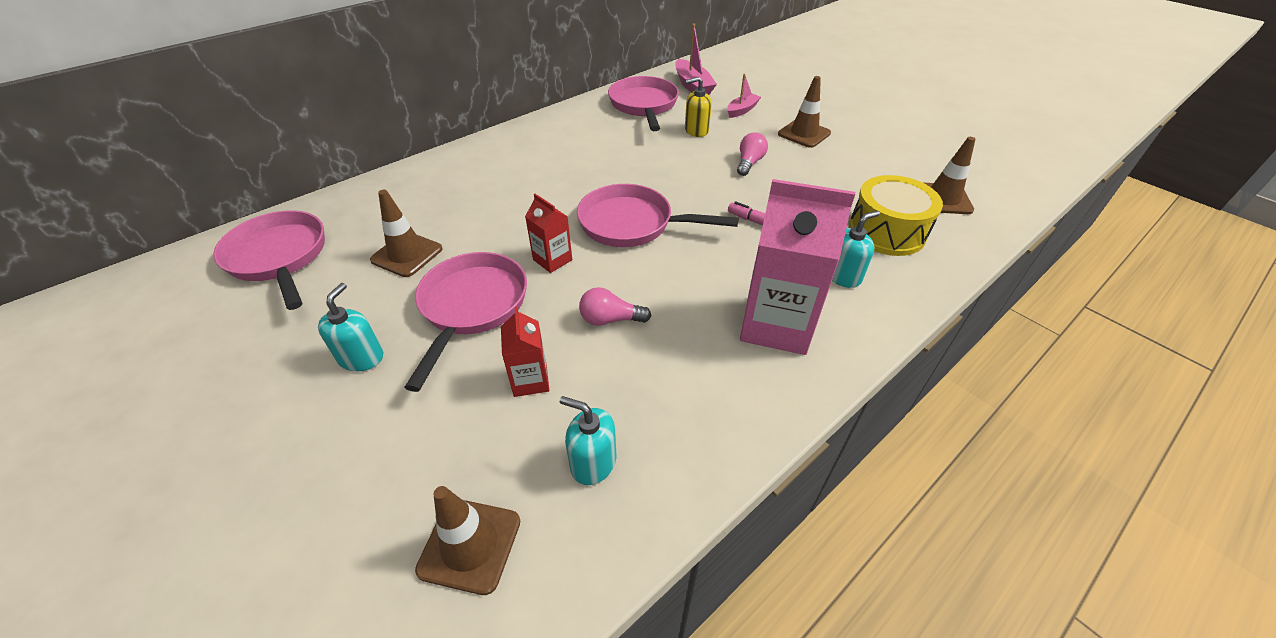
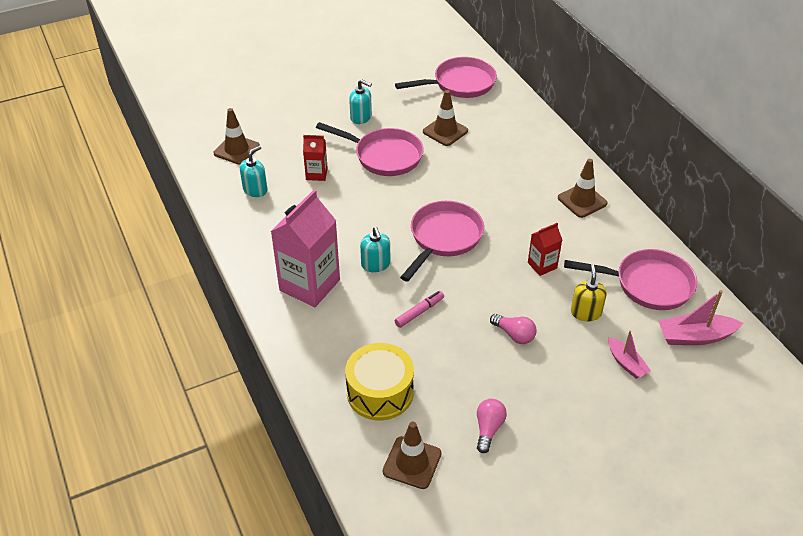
camera: 105 degrees right, 0 degrees up
red carton [525,194,572,273] -> red carton moved to [528,223,562,276]
pink light bulb [579,287,651,326] -> pink light bulb moved to [477,399,507,453]
brown traffic cone [778,76,831,148] -> brown traffic cone moved to [558,159,608,218]
turquoise soap dispenser [832,211,880,288] -> turquoise soap dispenser moved to [360,227,390,272]

